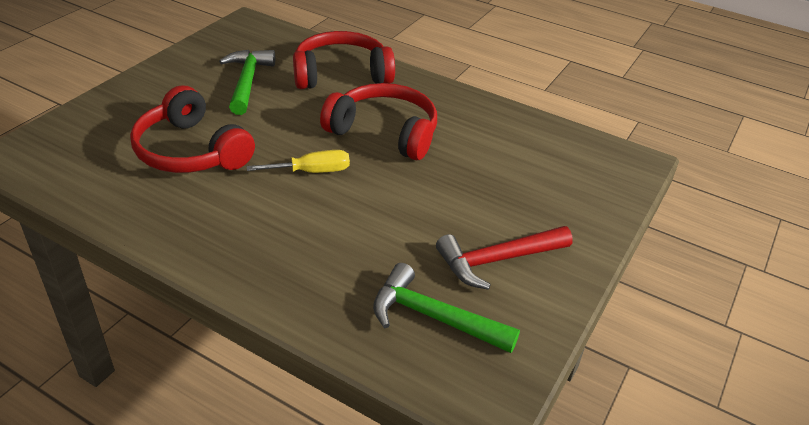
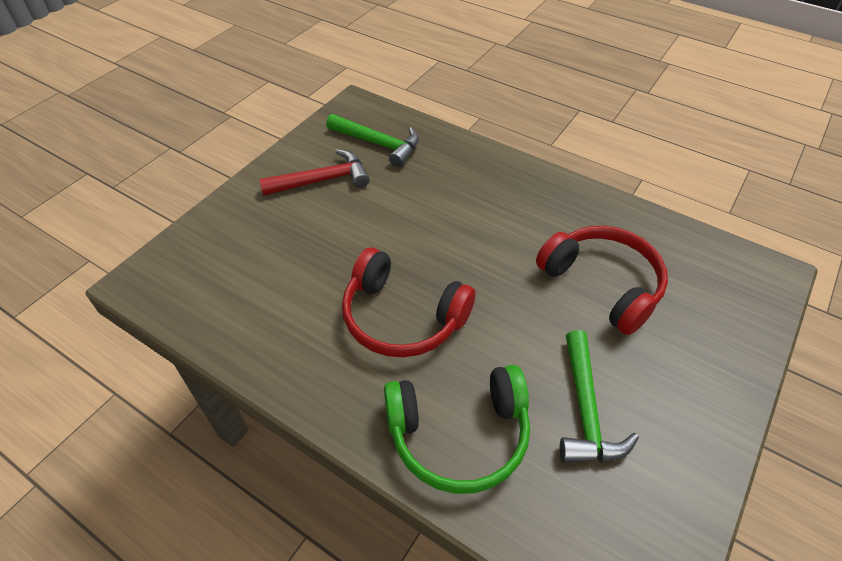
camera: 175 degrees left, 10 degrees up
yellow screwdriver [247,150,350,173] -> none
red headphones [293,31,395,89] -> green headphones [384,365,530,494]

